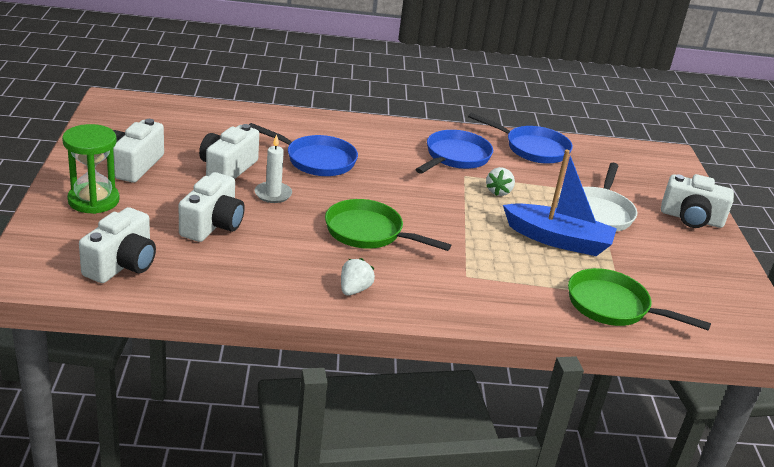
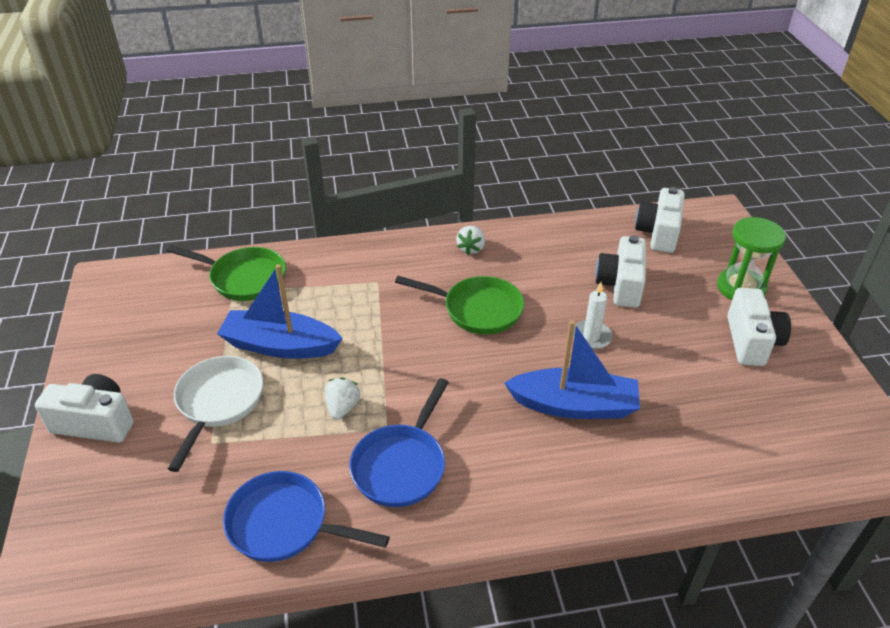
camera: 175 degrees right, 10 degrees up
white camera [199,124,259,179] -> none
blue pan [249,123,358,176] -> blue boat [504,320,640,419]

